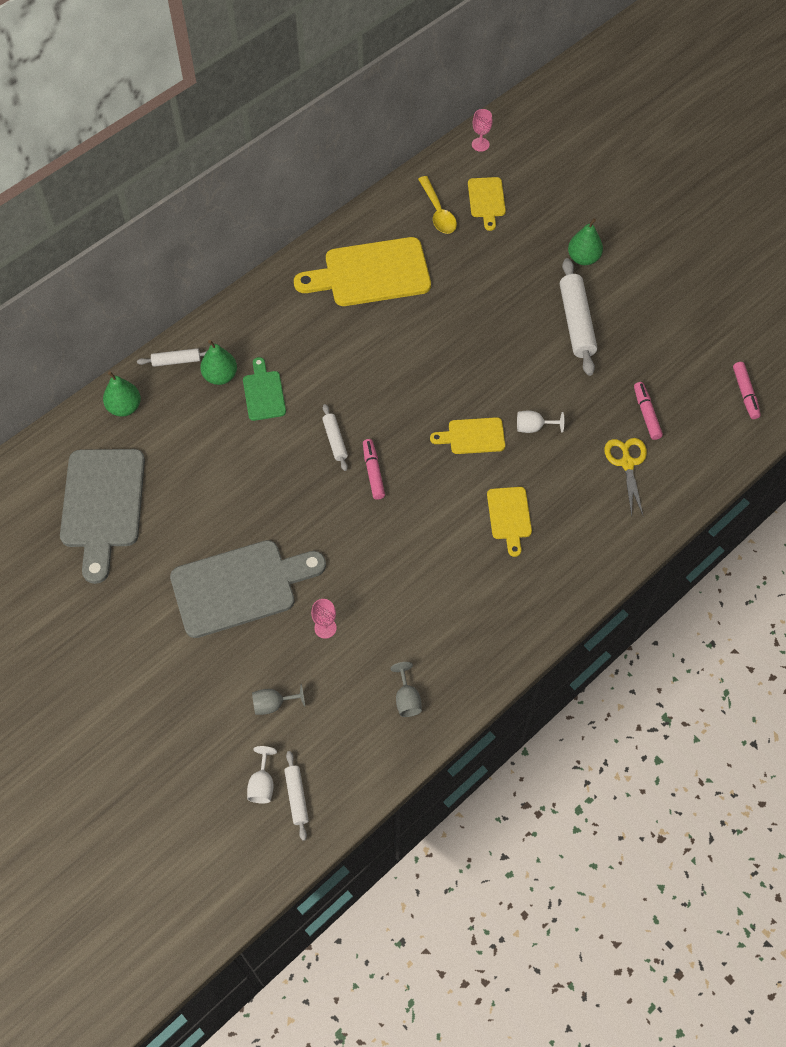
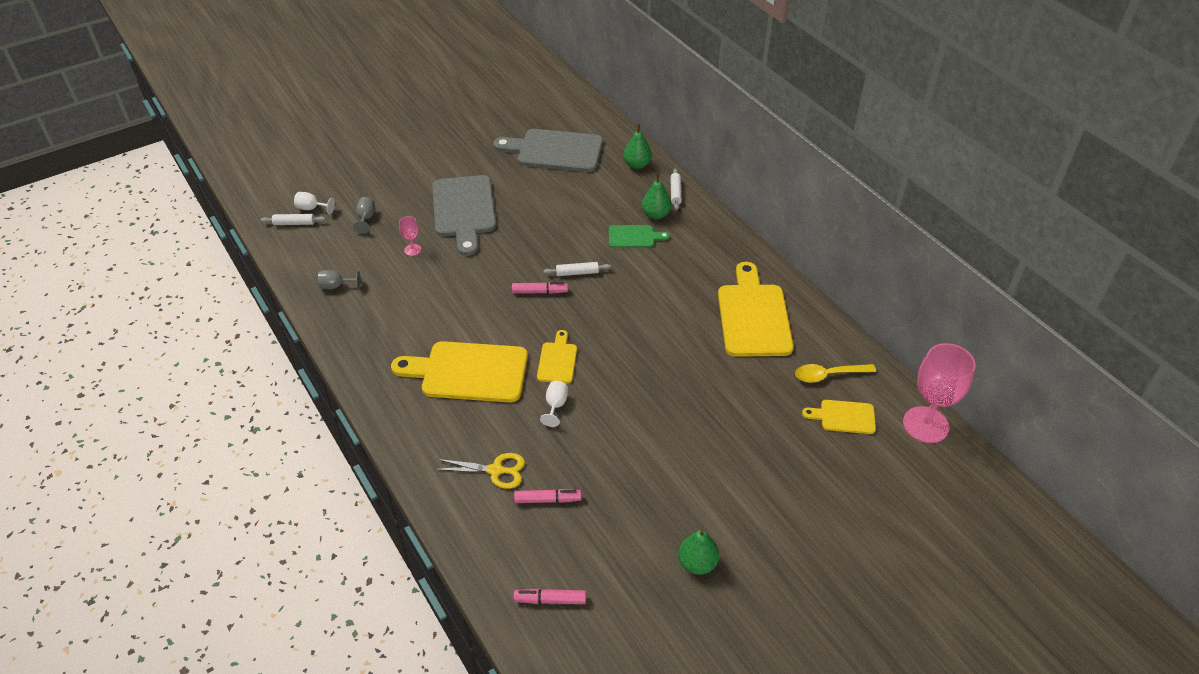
camera: 100 degrees right, 15 degrees down
pink goblet [472,109,493,152] -> pink goblet [903,343,976,443], size x2.25
yellow cutting board [487,487,532,557] -> yellow cutting board [391,341,528,403], size x1.95
white rolling pin [560,258,597,376] -> none
green pear [568,218,603,265] -> green pear moved to [678,529,719,575]

